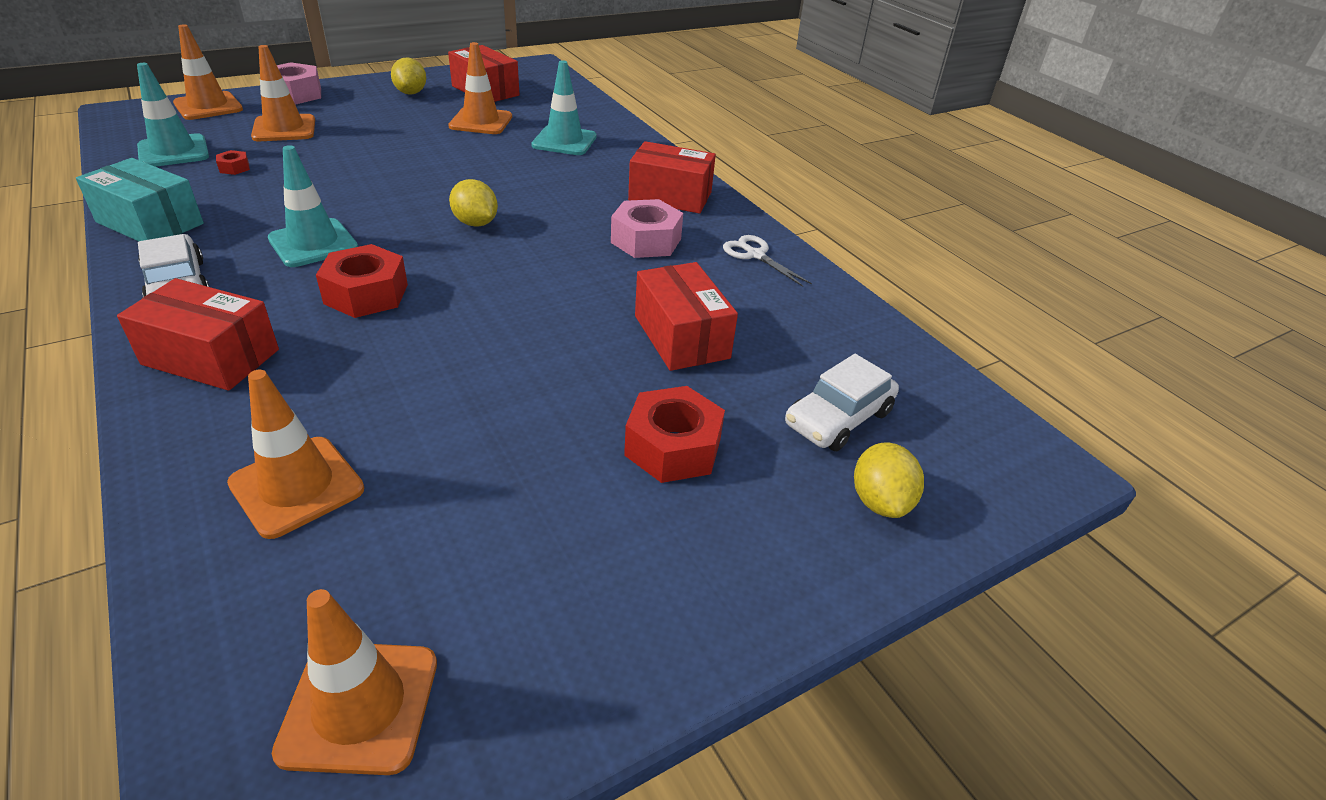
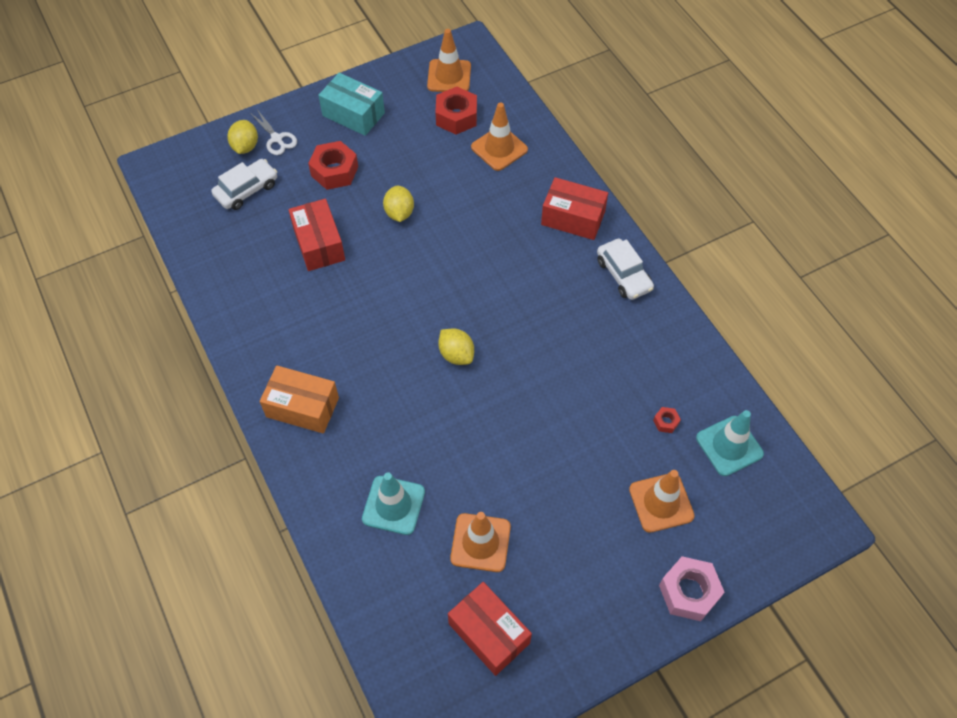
camera: 175 degrees left, 20 degrees up
turquoise box [76,158,204,241] -> turquoise box moved to [318,73,385,136]
orange traffic cone [173,24,243,120] -> none
turquoise traffic cone [268,145,358,267] -> none
red nut [316,244,408,318] -> red nut moved to [435,87,477,134]
yellow lemon [391,57,426,95] -> yellow lemon moved to [383,186,414,222]
pink nut [611,199,683,258] -> none
red box [628,141,716,214] -> orange box [260,365,339,434]
white scissors [723,235,812,287] -> white scissors moved to [250,111,297,155]

